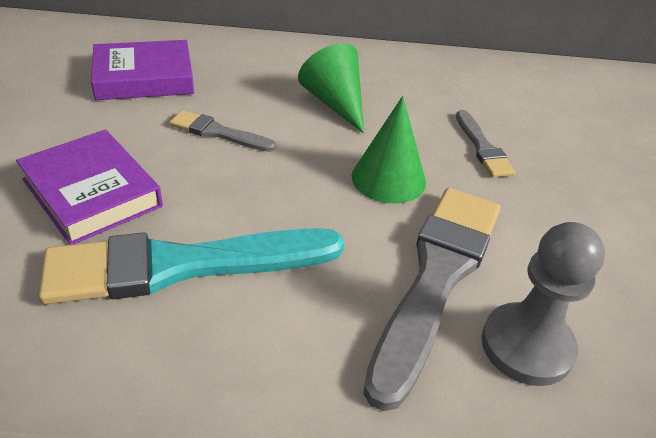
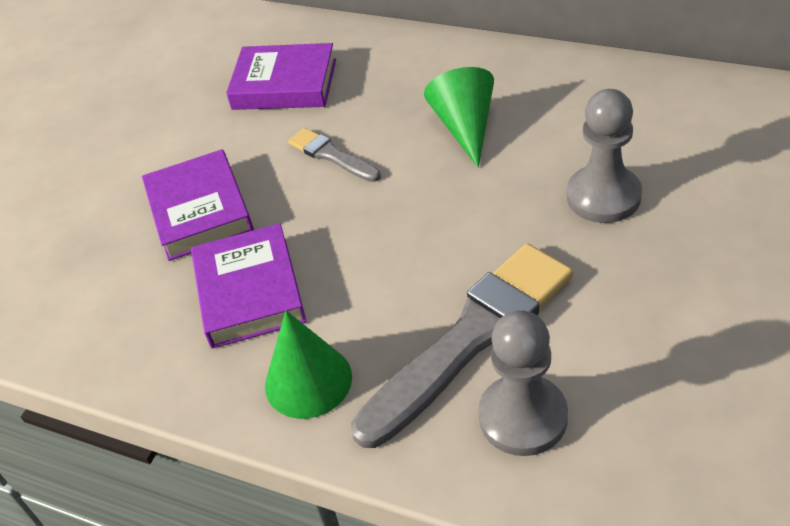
camera: 30 degrees right, 5 degrees up
turquoise brush [38,228,344,304] -> purple book [191,223,307,349]
green cone [352,96,426,204] -> green cone moved to [265,310,352,419]
grey brush [456,110,515,177] -> grey pawn [567,89,642,223]

